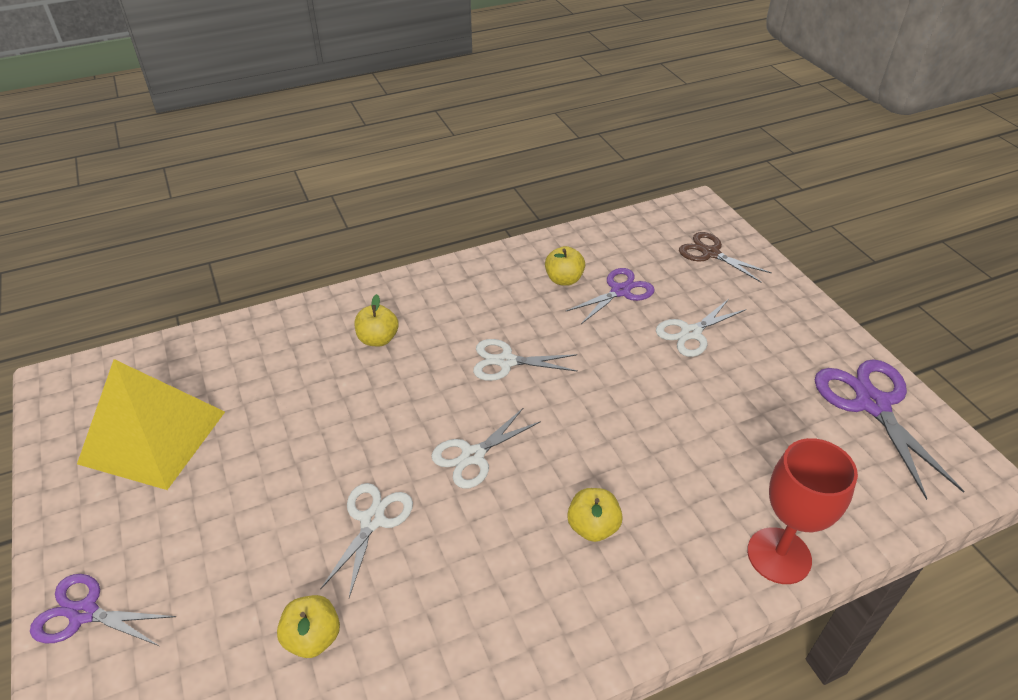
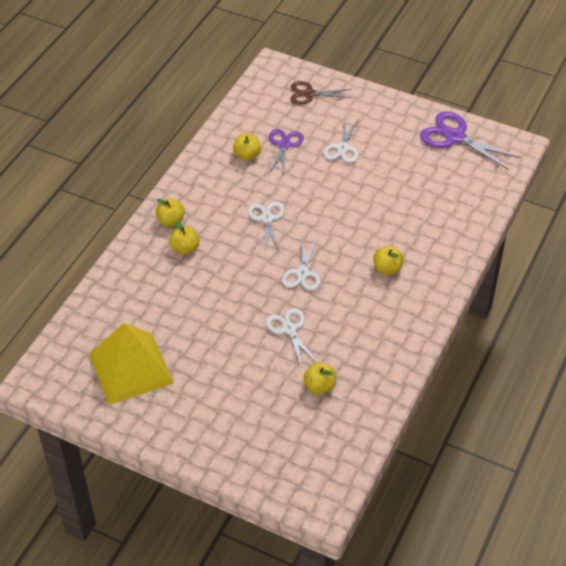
camera: 40 degrees left, 5 degrees up
purple scissors [30,574,176,646] -> none
white scissors [473,339,578,381] -> white scissors turned 120 degrees clockwise [248,202,285,251]
red goblet [747,438,858,584] -> none
none -> yellow apple [155,198,185,227]

